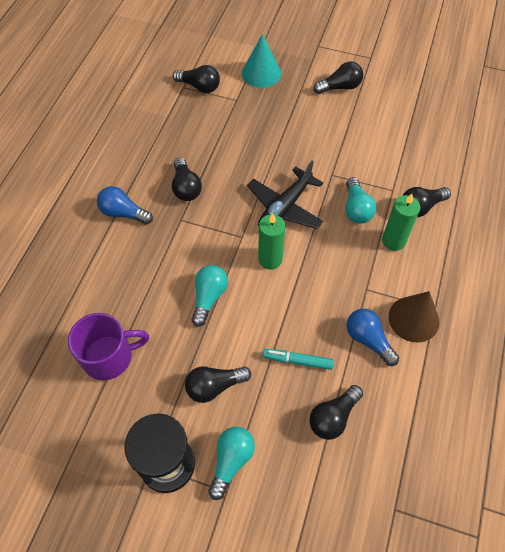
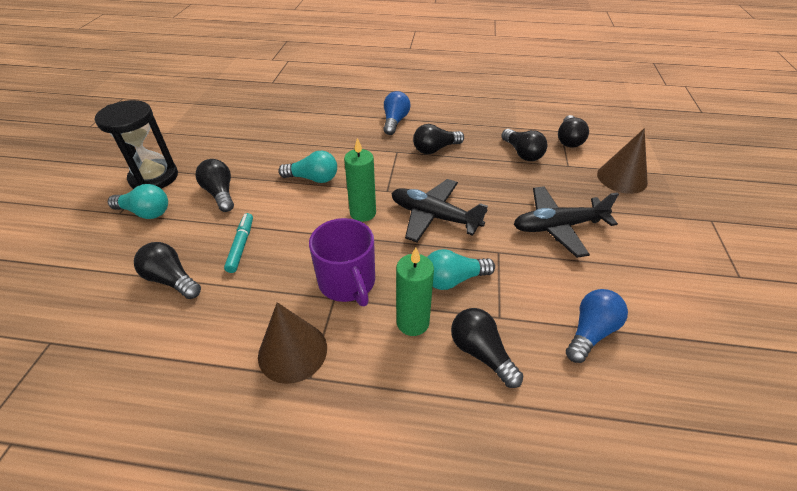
camera: 80 degrees right, 15 degrees down
purple mug [68,313,149,380] -> purple mug moved to [309,218,375,306]
turquoise cone [242,34,281,88] -> brown cone [597,128,648,194]
black light bulb [313,62,363,94] -> black light bulb moved to [501,129,547,161]
blue light bulb [346,309,399,366] -> blue light bulb moved to [566,289,628,363]
none -> black plane [514,186,619,258]

